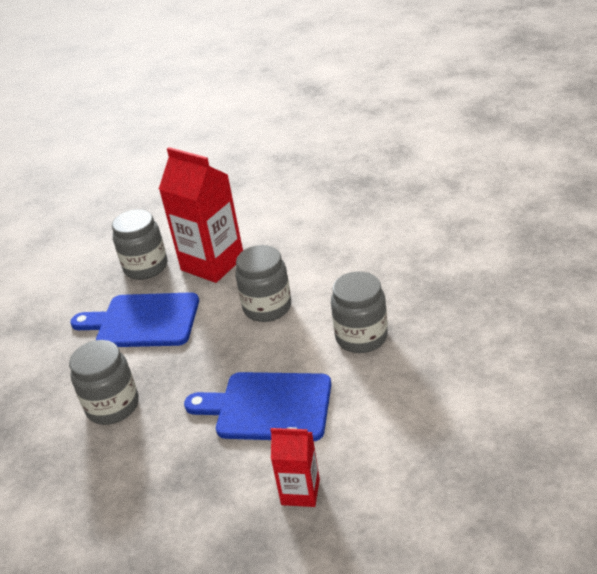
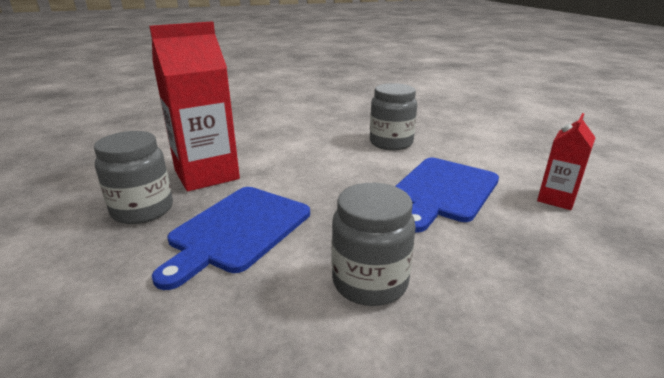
camera: 70 degrees left, 10 degrees down
grey jar [235,245,291,322] -> none

